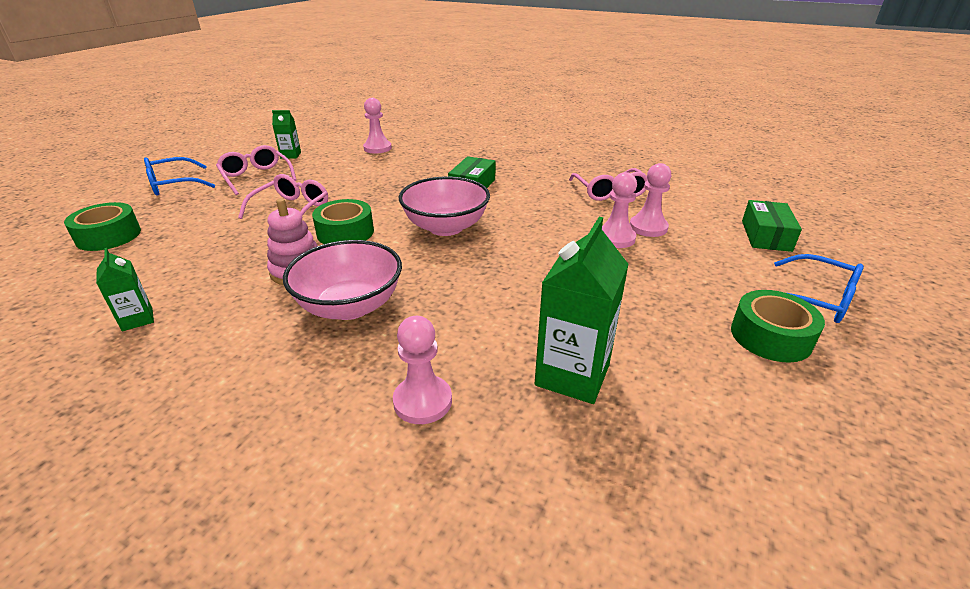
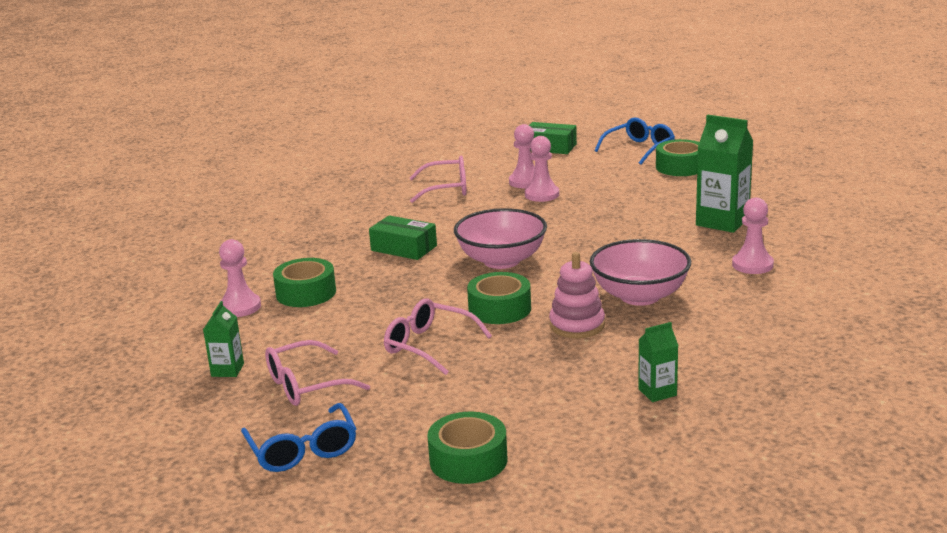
camera: 80 degrees left, 10 degrees down
none -> green tape [273,258,336,307]

